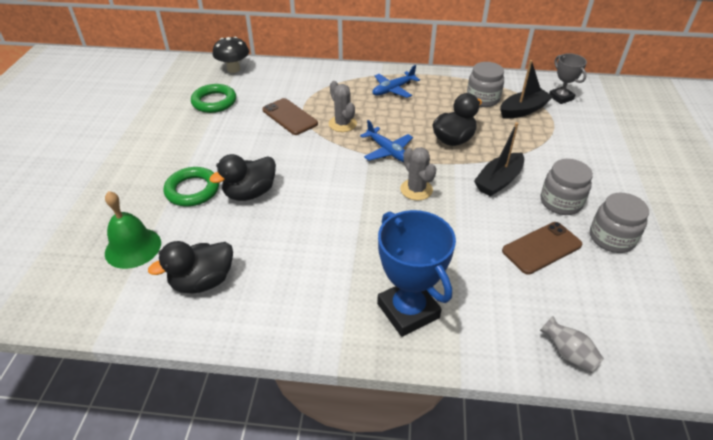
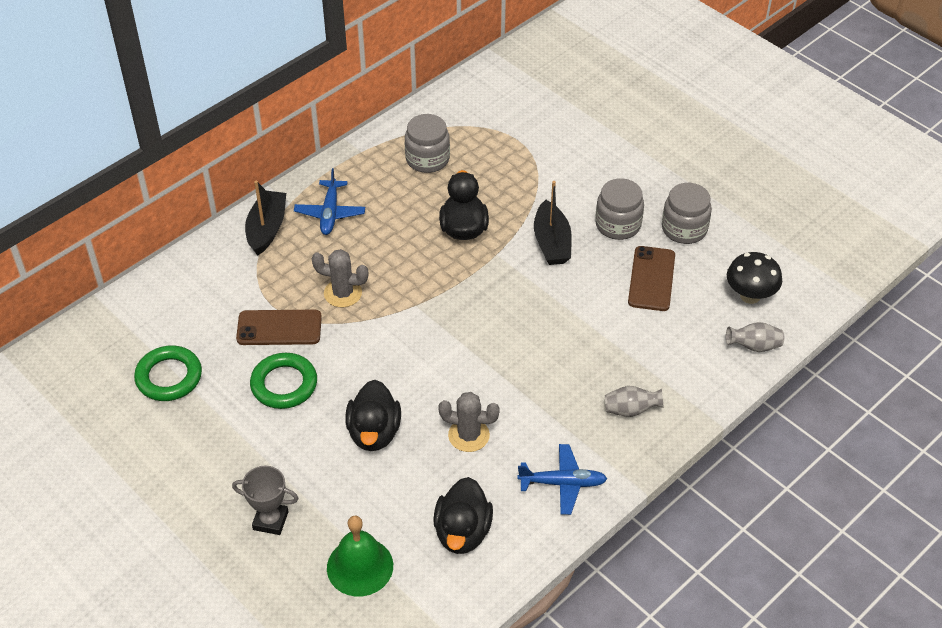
camera: 50 degrees left, 5 degrees up
green ring [164,167,219,207] -> green ring moved to [250,353,317,409]
black mushroom [213,37,249,73] -> black mushroom moved to [727,252,782,304]
blue plane [360,120,413,162] -> blue plane moved to [517,444,607,515]
blue trophy [377,210,456,337] -> grey vase [605,386,664,417]
grey cactus [400,147,436,201] -> grey cactus moved to [438,392,500,452]
black boat [500,60,553,119] -> black boat moved to [245,180,286,256]
grey trophy [549,53,587,104] -> grey trophy moved to [232,466,299,535]

